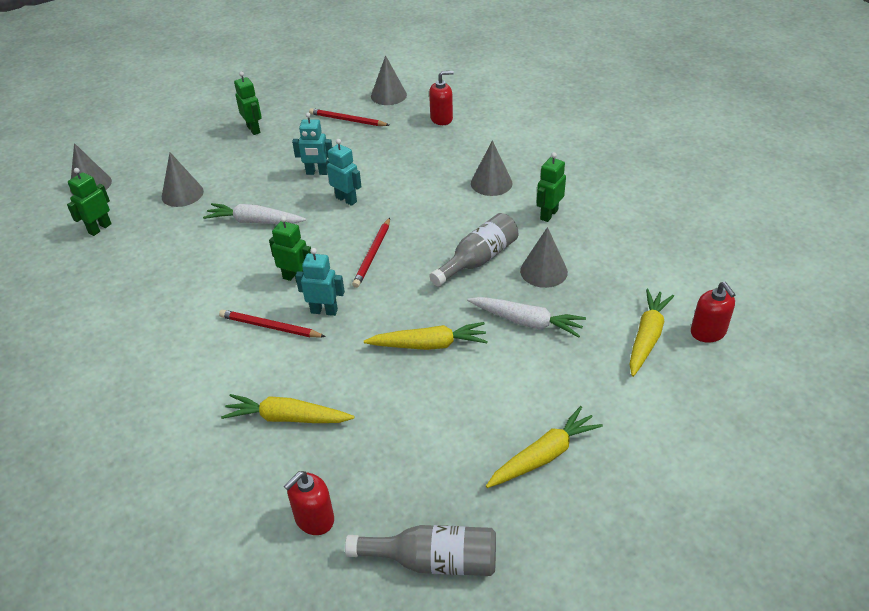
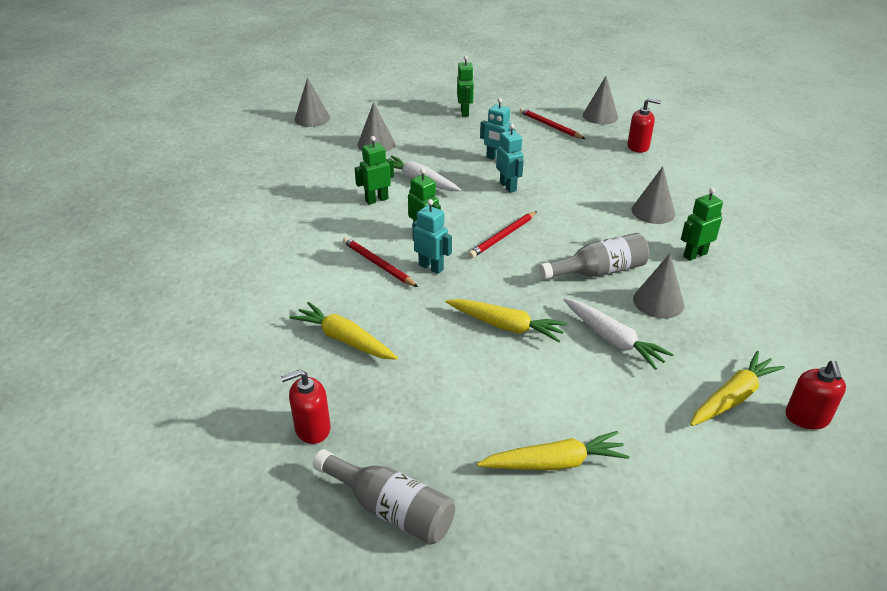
camera: 25 degrees right, 5 degrees down
green robot [67,168,112,236] -> green robot moved to [355,136,394,205]

